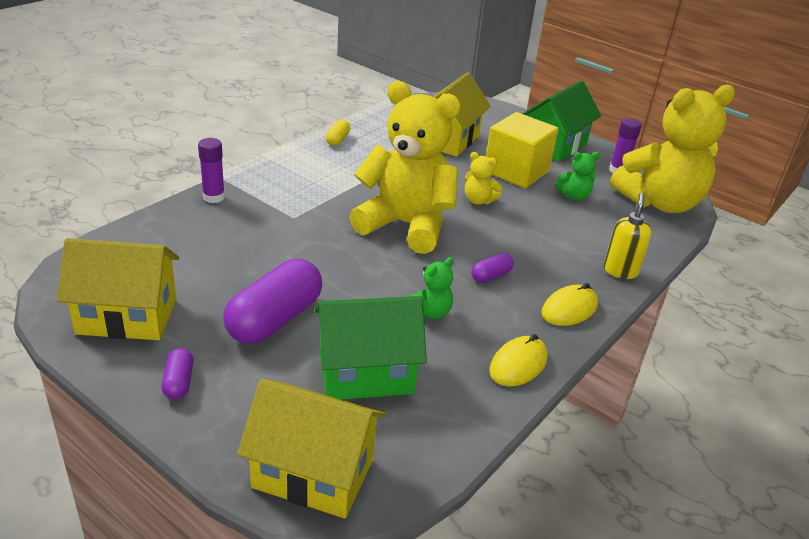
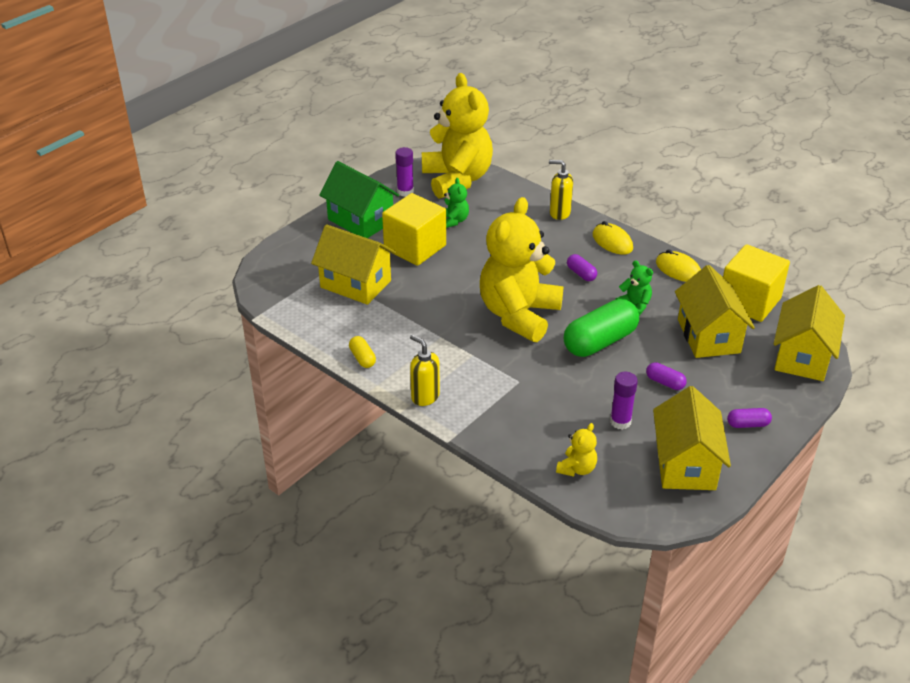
camera: 85 degrees left, 5 degrees up
purple glue stick [198,138,225,203] -> purple glue stick moved to [610,372,638,430]
purple capsule [223,259,322,344] -> purple capsule [646,362,687,390], size x0.46
green house [314,296,427,400] -> yellow house [675,265,755,358]
yellow capsule [326,119,350,146] -> yellow capsule turned 45 degrees clockwise [349,336,376,368]
yellow teddy bear [465,152,502,205] -> yellow teddy bear moved to [556,423,597,477]
none -> yellow soap dispenser [410,335,440,406]
none -> green capsule [564,299,639,357]
none -> yellow cube [723,244,790,322]

